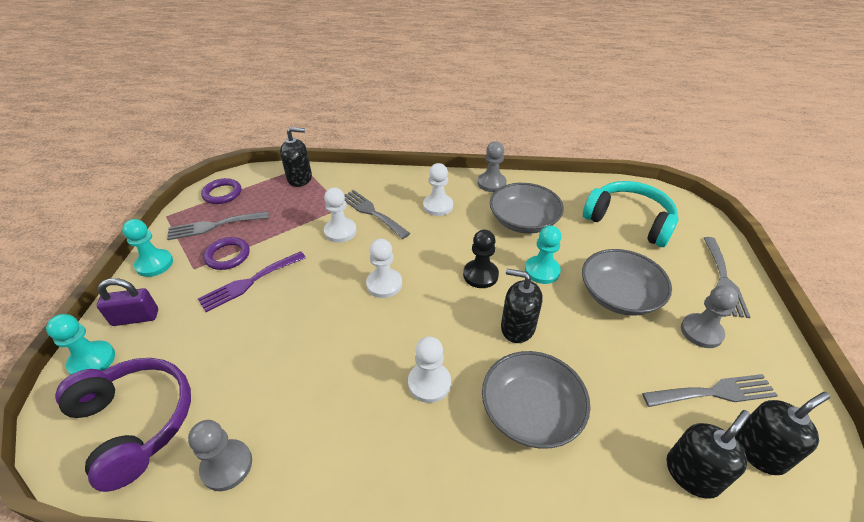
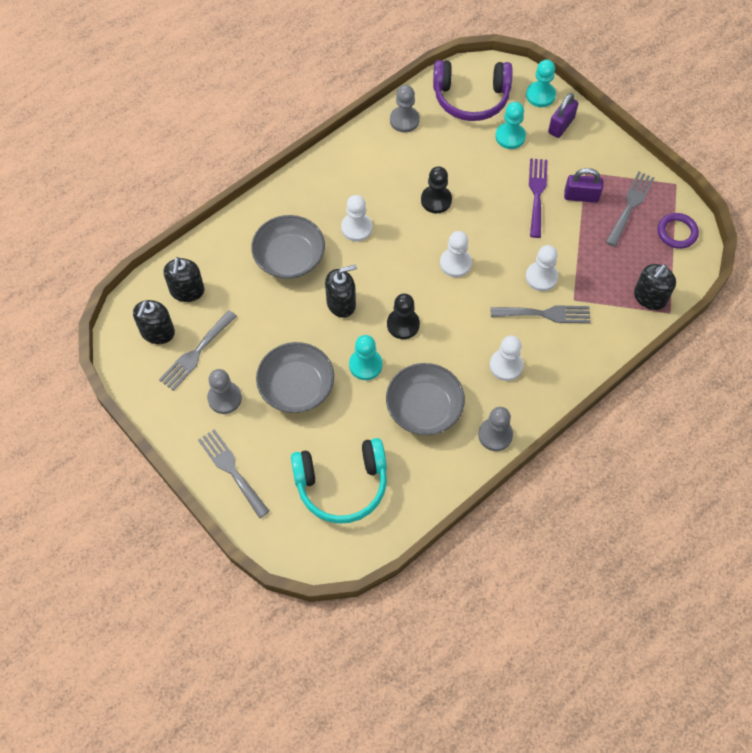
camera: 135 degrees right, 20 degrees up
turquoise pawn [122,219,173,277] -> turquoise pawn moved to [495,102,526,149]
purple ring [203,237,250,270] -> purple padlock [564,168,603,203]
none -> black pawn [421,166,452,213]

